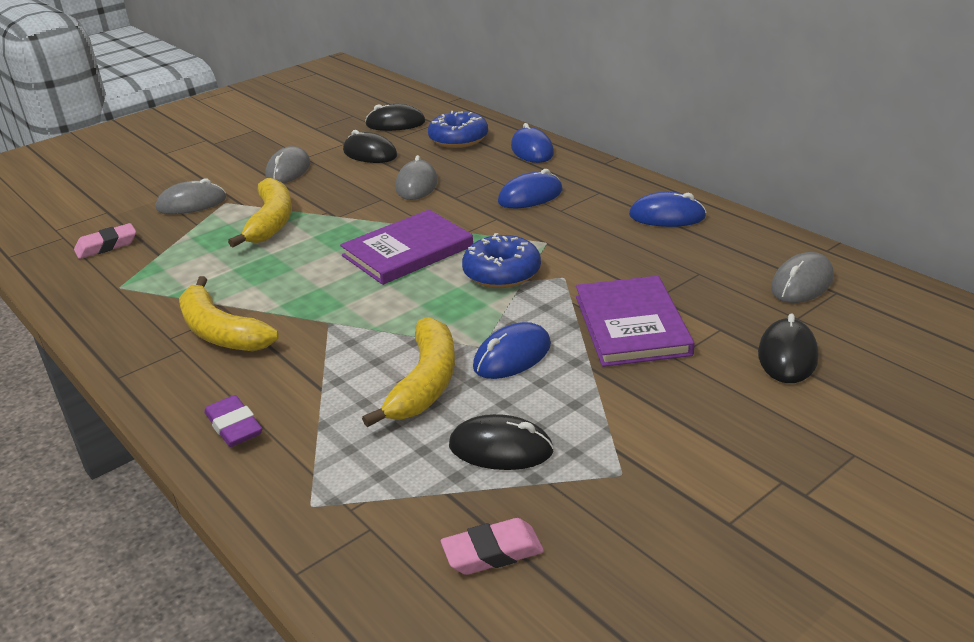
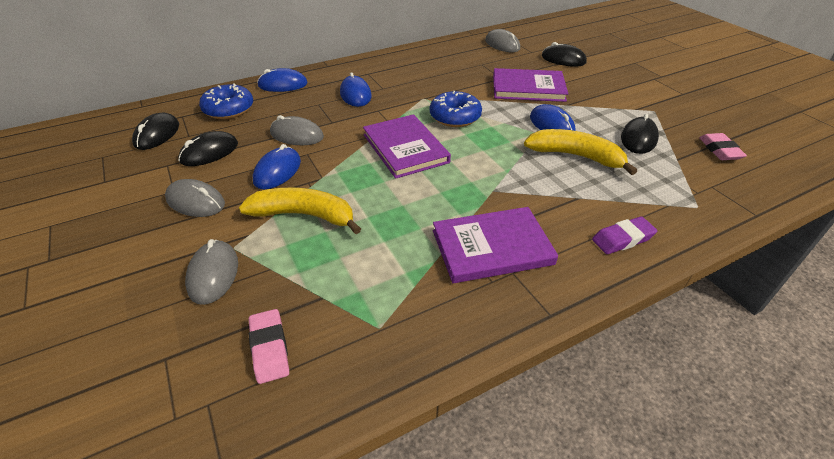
camera: 80 degrees left, 10 degrees up
yellow banana [179,276,279,351] -> purple book [433,207,558,283]
blue mouse [629,192,707,227] -> blue mouse moved to [252,144,301,189]

